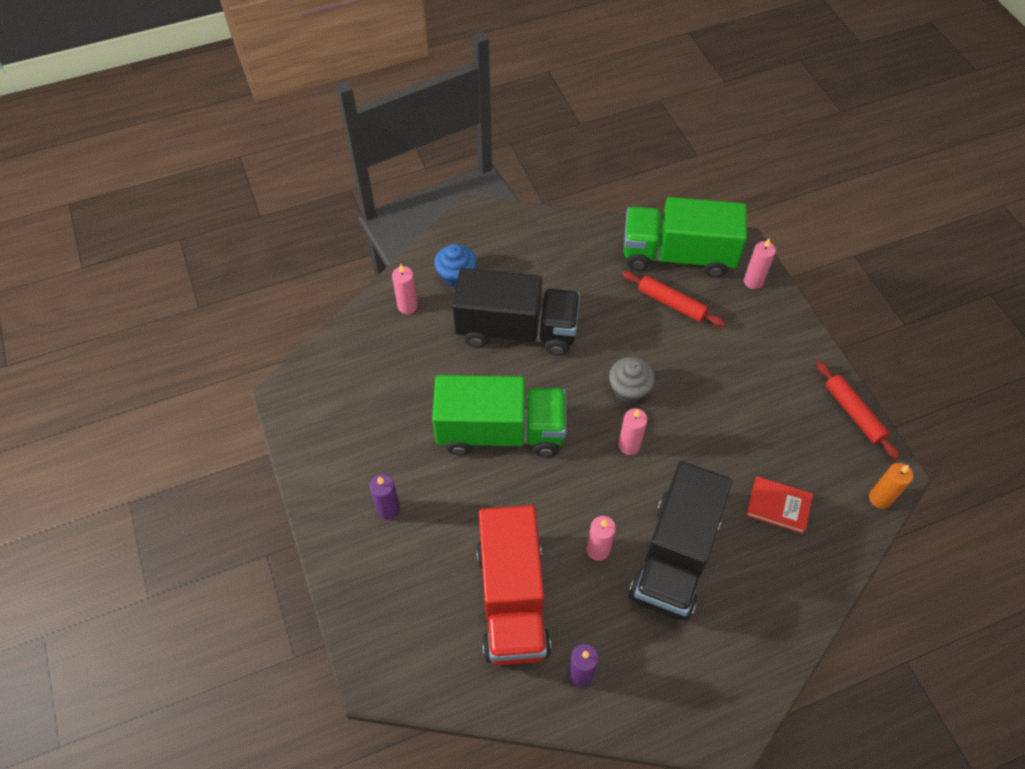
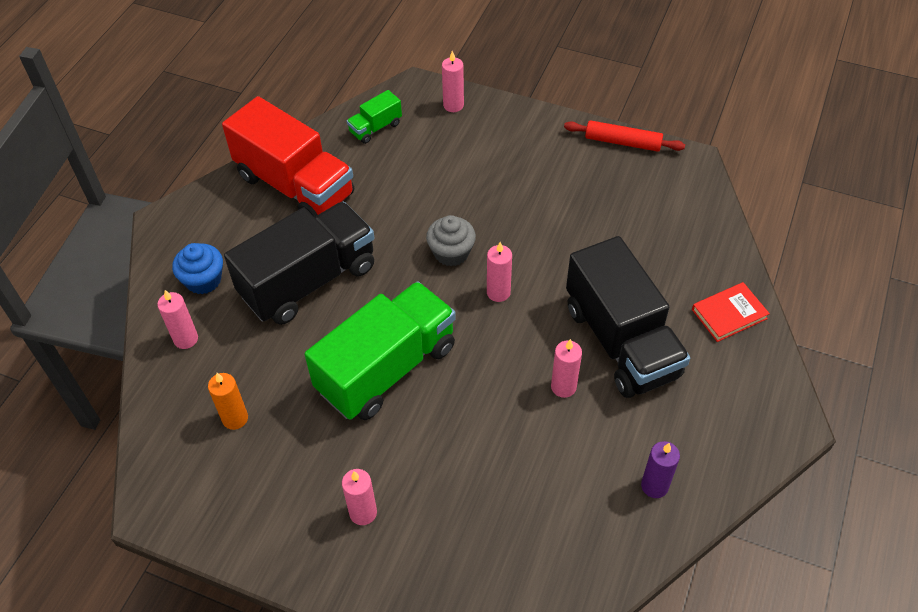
camera: 45 degrees left, 5 degrees down
purple candle [370,474,400,520] -> pink candle [342,469,377,525]
red truck [476,505,551,665] -> red truck moved to [222,96,354,217]
red rolling pin [622,271,725,327] -> none
green truck [624,197,747,278] -> green truck [347,90,402,144], size x0.44
red book [746,476,813,534] -> red book moved to [692,282,770,342]
orange candle [869,463,913,509] -> orange candle moved to [208,373,248,430]

